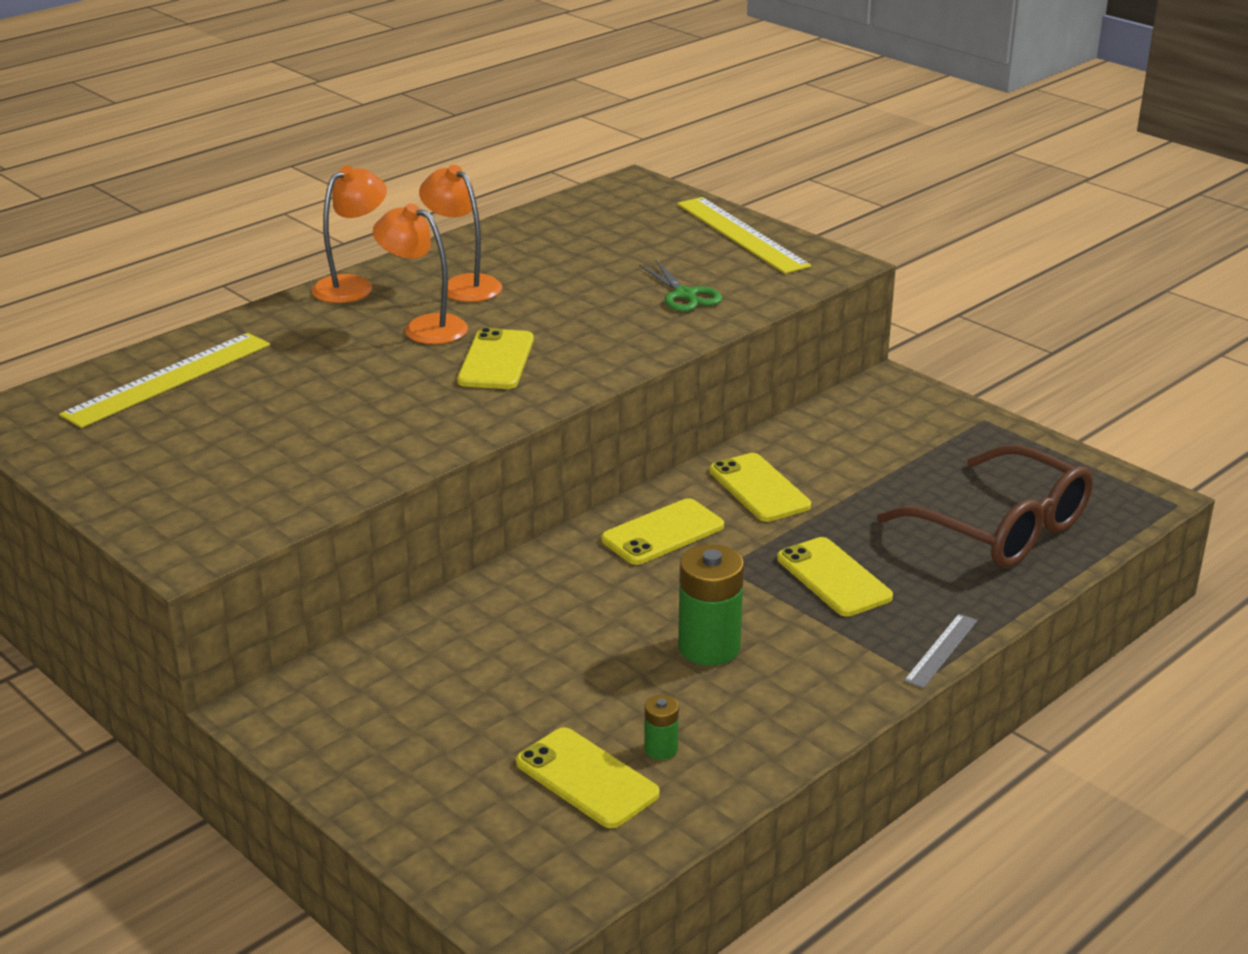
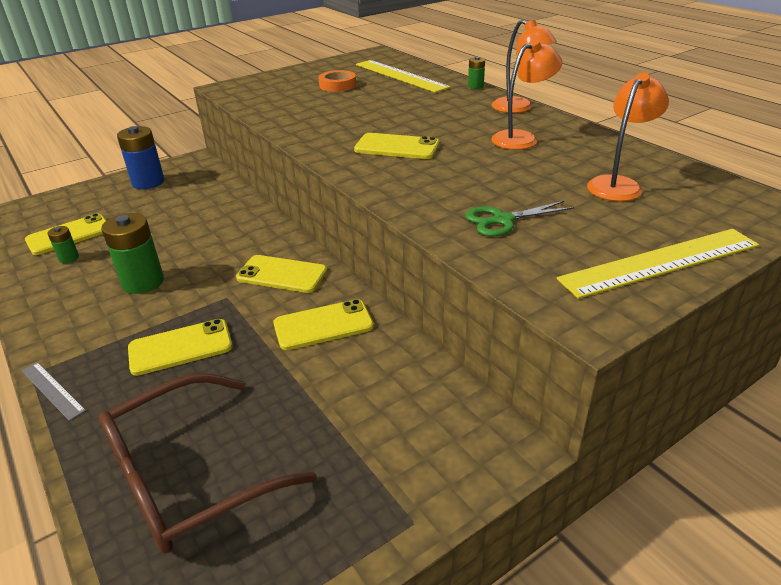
camera: 100 degrees right, 5 degrees up
orange lamp [373,204,468,344] -> orange lamp moved to [587,73,669,201]
yellow phone [601,498,724,565] -> yellow phone turned 45 degrees counterclockwise [236,255,327,293]
none -> blue battery [117,126,164,189]
none -> orange tape [318,70,356,92]
none -> green battery [468,57,485,89]

